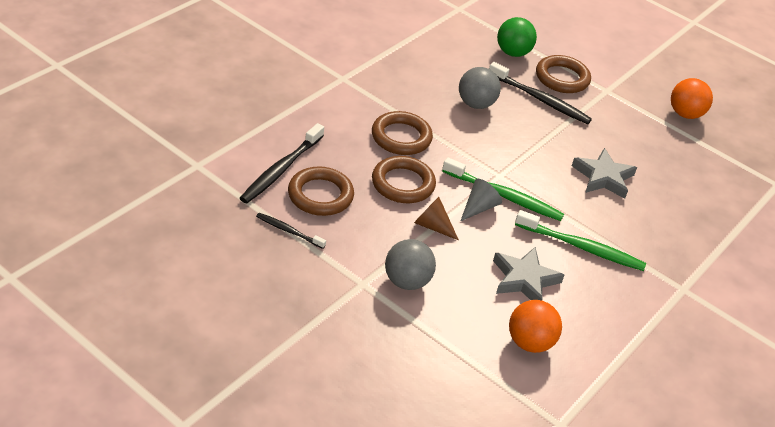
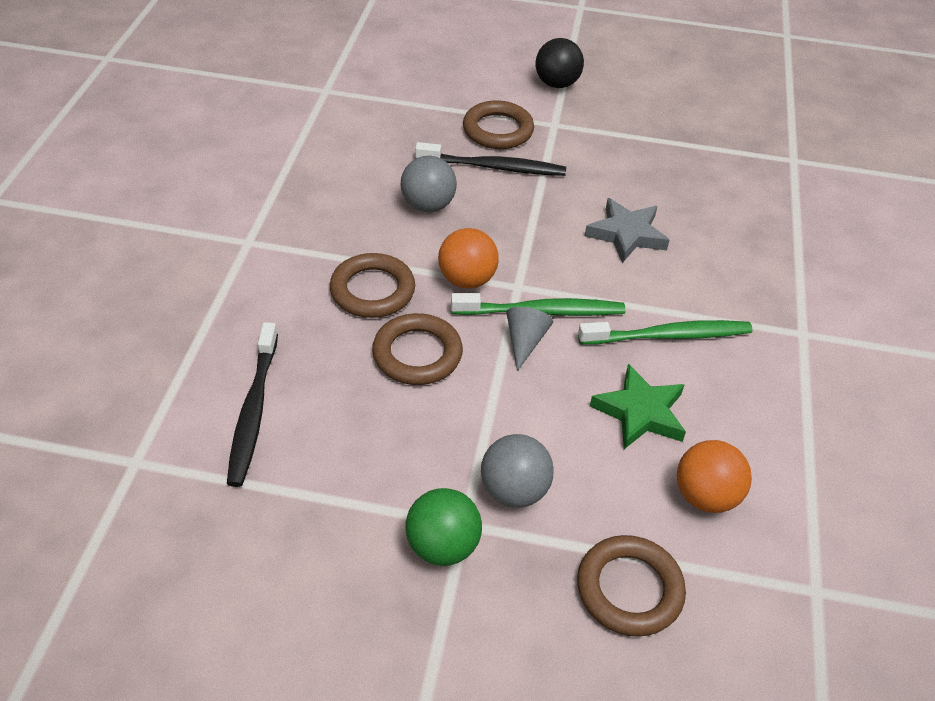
camera: 25 degrees left, 5 degrees up
black toothbrush [256,213,326,249] -> none
brown ring [288,166,354,216] -> brown ring moved to [577,535,686,637]
brown cone [414,197,459,240] -> none
grey star [493,247,564,300] -> green star [590,364,686,449]
green ball [497,17,537,57] -> green ball moved to [406,488,482,566]
orange ball [671,78,713,119] -> orange ball moved to [438,228,499,289]
none -> black ball [536,38,584,88]

